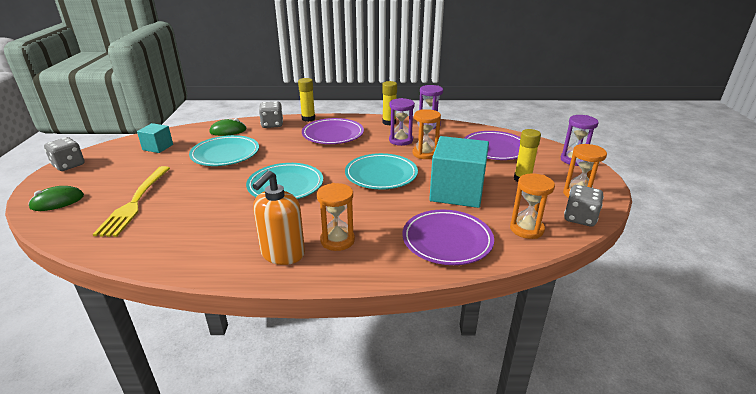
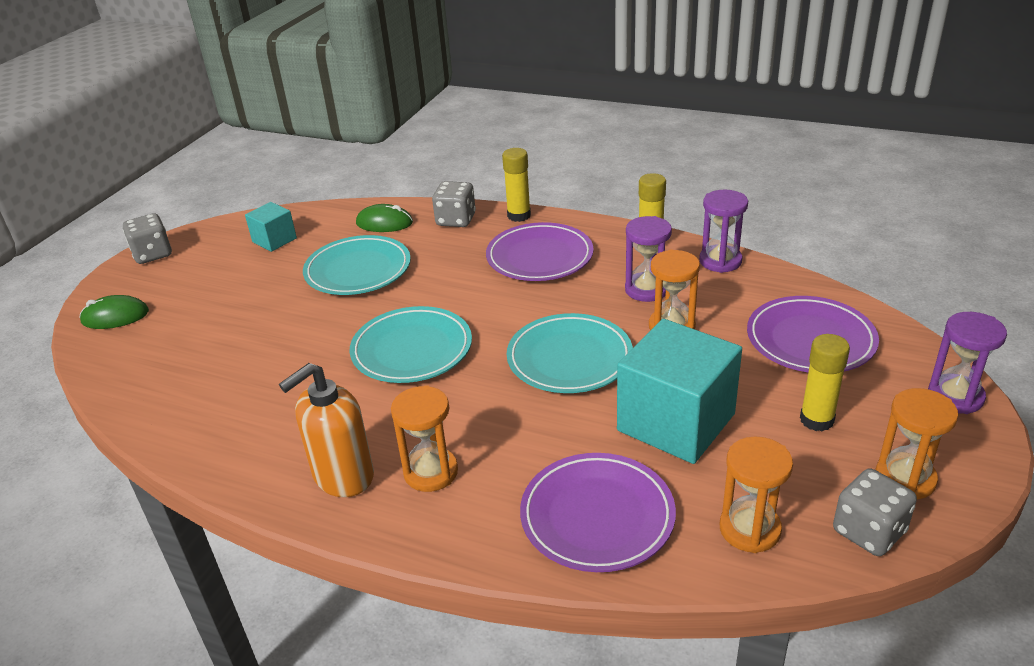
camera: 25 degrees right, 5 degrees up
yellow fork [93,166,170,237] -> none

